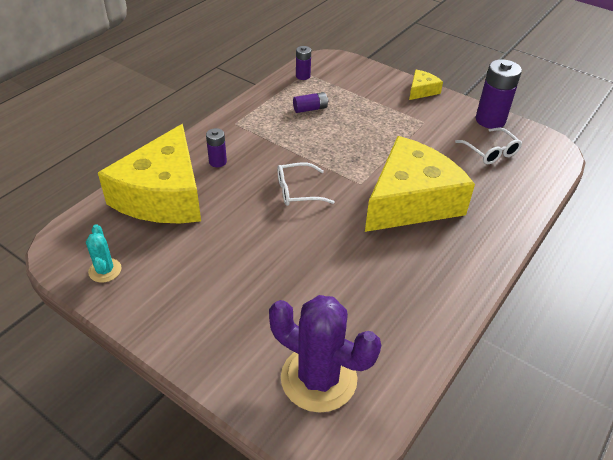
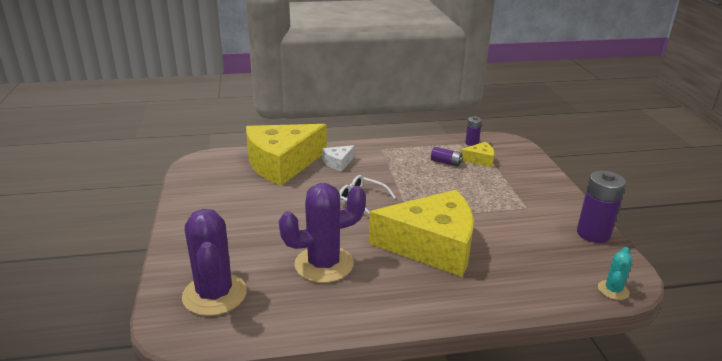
camera: 45 degrees right, 15 degrees down
turquoise cactus [86,224,122,283] -> turquoise cactus moved to [598,247,632,300]
purple battery [206,128,227,167] -> white cheese [322,145,355,171]
yellow cheese [409,70,443,100] -> yellow cheese moved to [461,142,494,167]
white glasses [455,128,522,164] -> none
none -> purple cactus [279,183,366,283]

